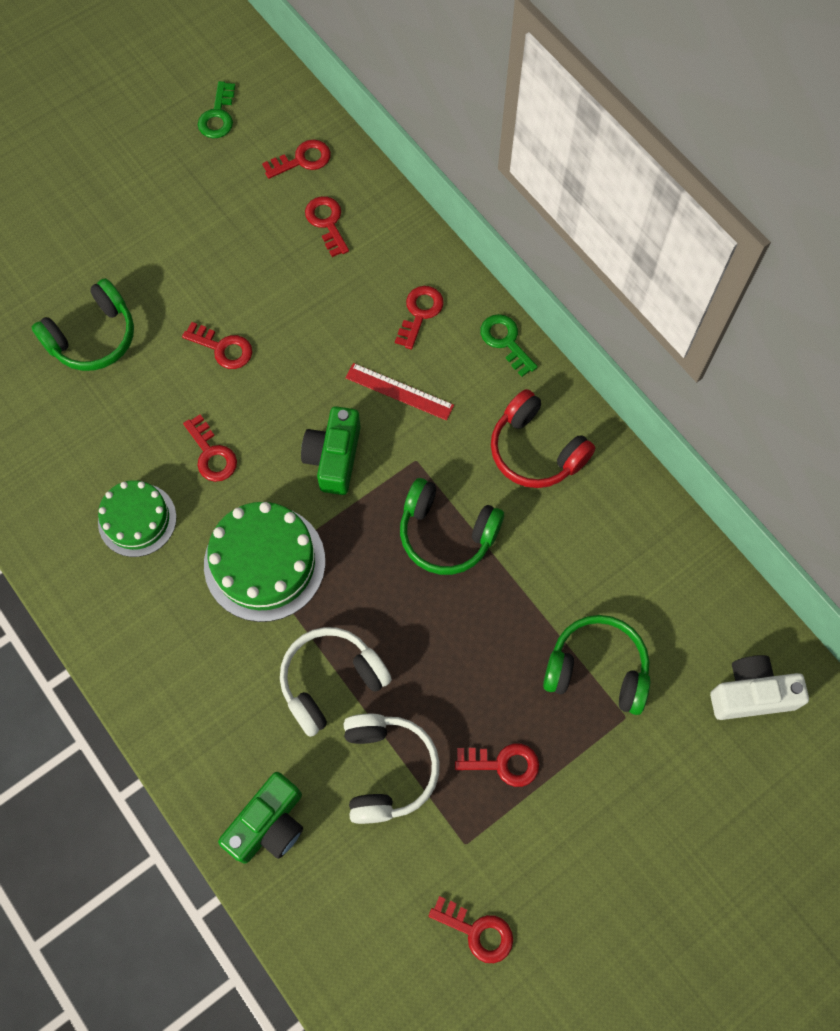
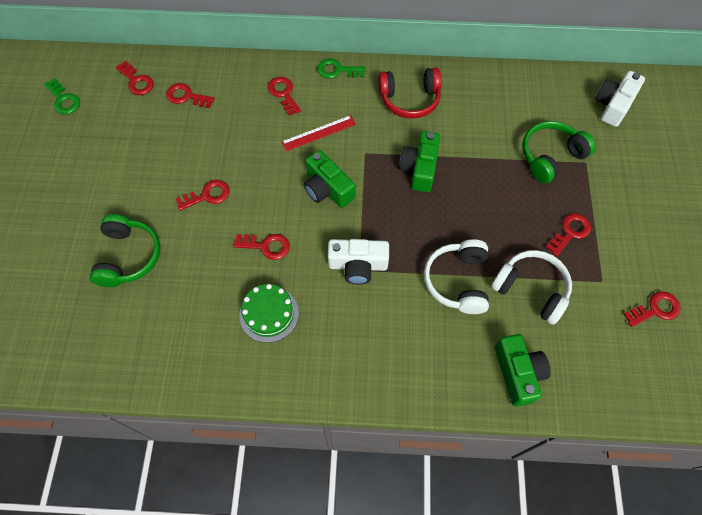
camera: 50 degrees left, 5 degrees down
green cake [204,502,325,622] -> white camera [328,239,389,284]
red key [262,139,331,179] -> red key turned 120 degrees clockwise [116,61,154,95]
green headphones [400,478,504,575] -> green camera [399,131,440,192]

